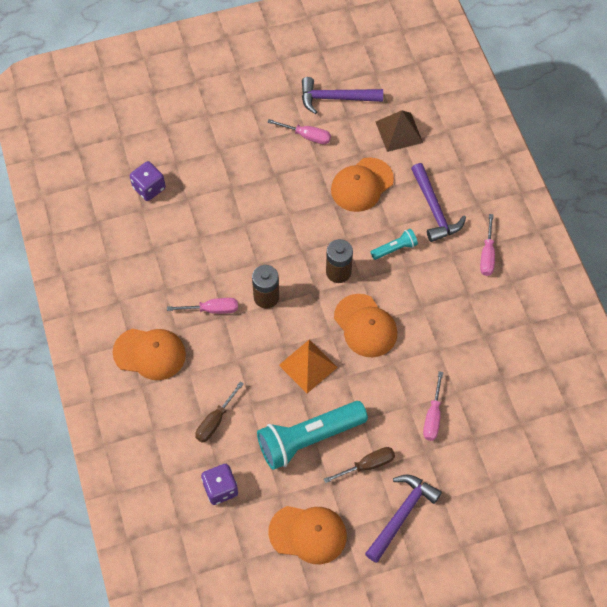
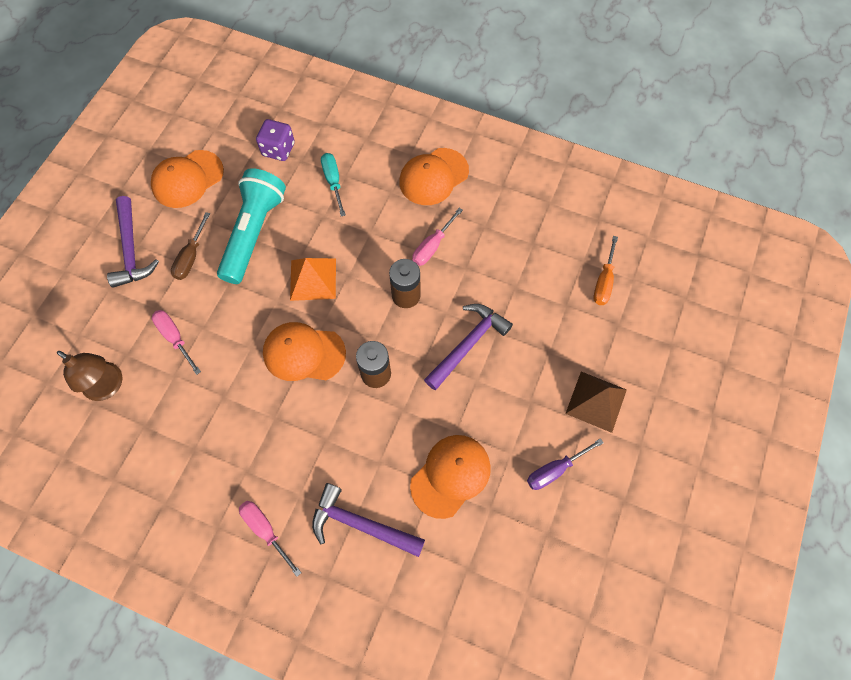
camera: 130 degrees right, 5 degrees up
purple dice [130,161,166,201] -> orange screwdriver [593,236,618,305]
brown screwdriver [195,381,244,443] -> turquoise screwdriver [321,153,346,217]
pink screwdriver [267,119,331,144] -> purple screwdriver [527,438,604,490]
purple hammer [302,77,383,114] -> purple hammer moved to [424,304,513,390]
orange cap [331,157,394,212] -> orange cap turned 45 degrees clockwise [410,435,491,519]
turquoise flashlight [371,229,418,260] -> none
brown pyramid [376,110,423,152] -> brown pyramid moved to [565,372,627,433]
none -> brown lamp [57,351,123,401]

